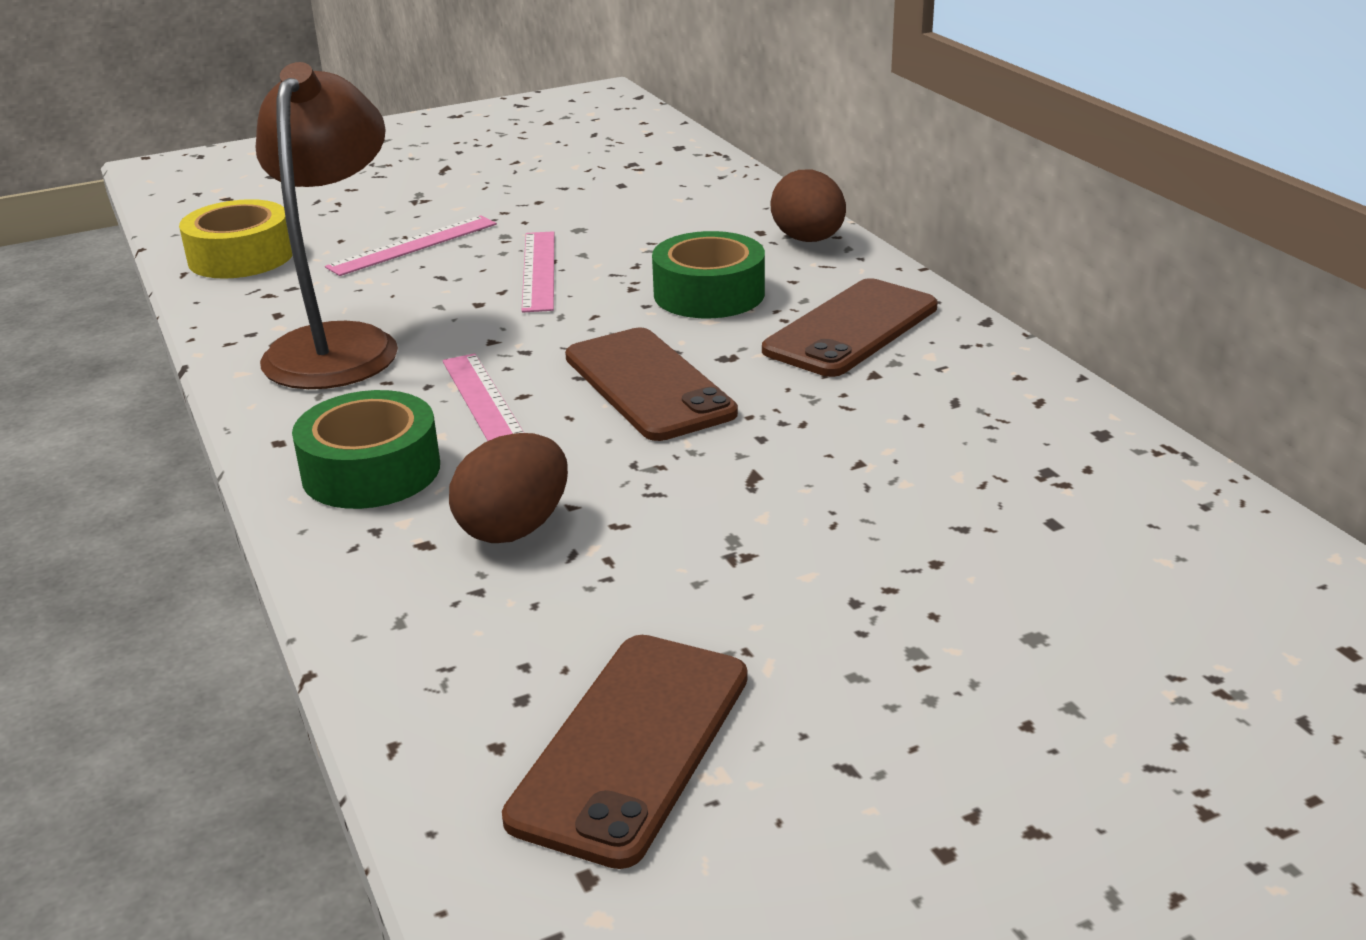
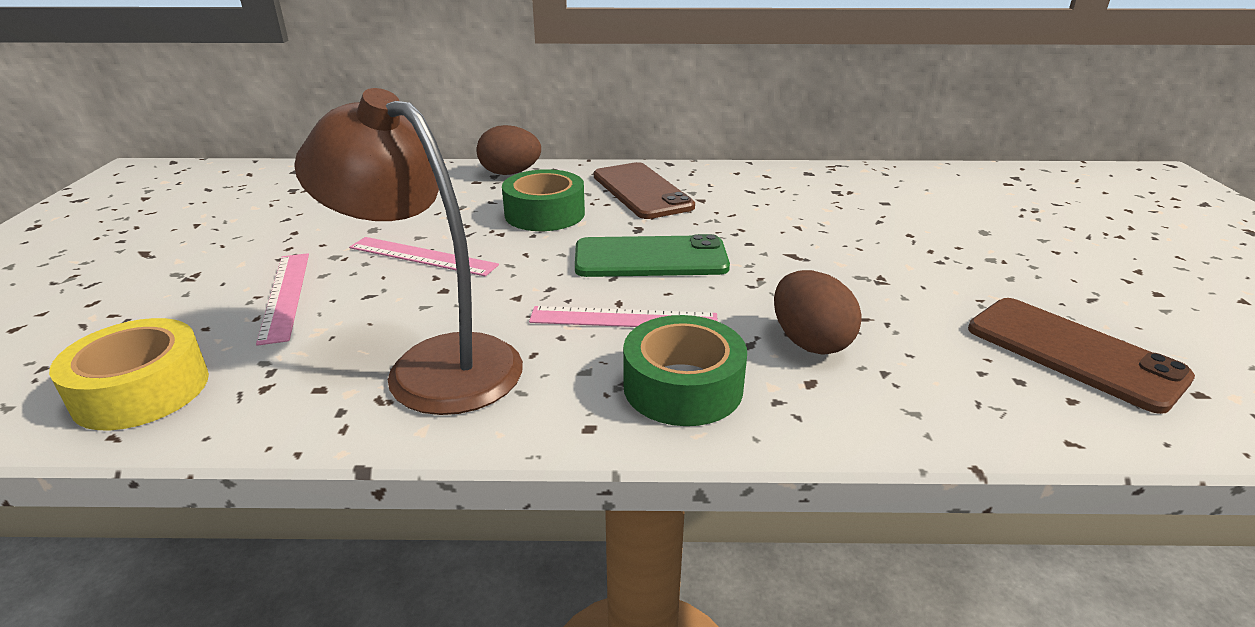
camera: 65 degrees left, 0 degrees up
brown phone [565,328,738,441] -> green phone [575,234,730,277]

